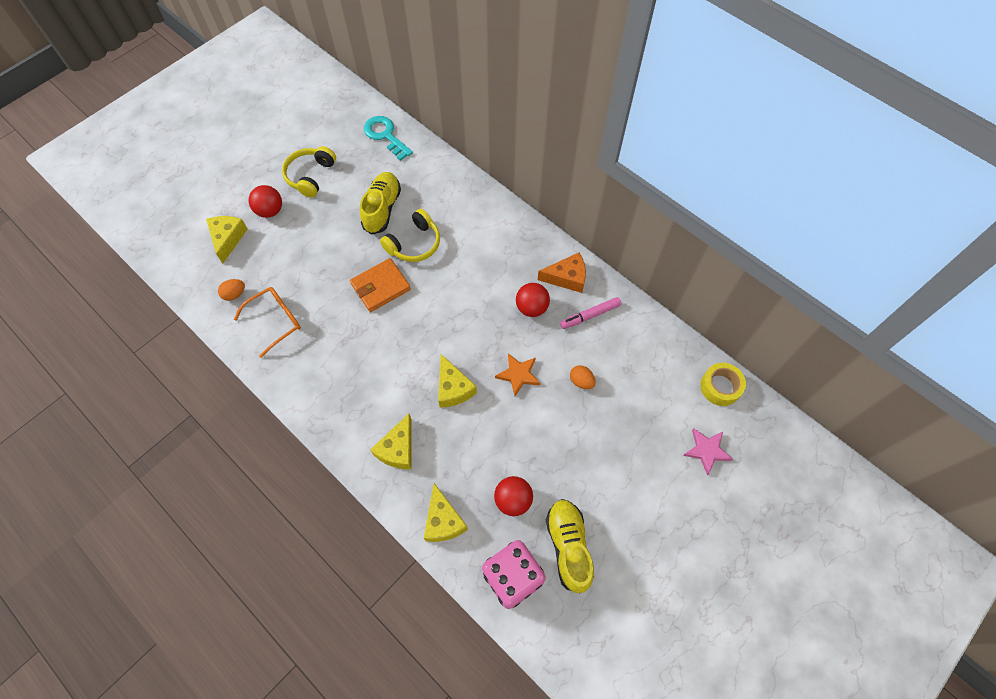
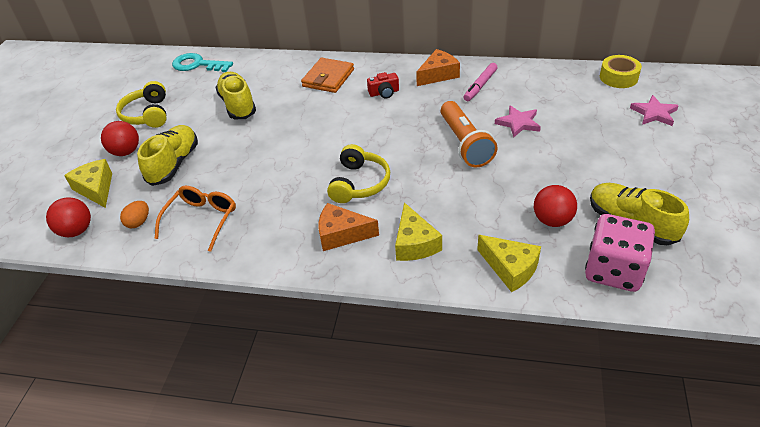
camera: 30 degrees left, 20 degrees down
orange wallet [350,258,411,312] -> orange wallet moved to [301,58,354,93]
yellow headphones [380,209,440,262] -> yellow headphones moved to [327,144,390,203]
yellow cheese [438,354,477,408] -> none
orange star [495,353,540,396] -> orange flashlight [441,101,497,168]
red ball [516,283,550,317] -> red ball moved to [46,197,91,237]
orange egg [570,365,596,389] -> pink star [495,105,541,138]
none -> yellow shoe [137,125,198,186]
none -> orange cheese [319,203,379,251]
none -> red camera [367,72,399,99]

